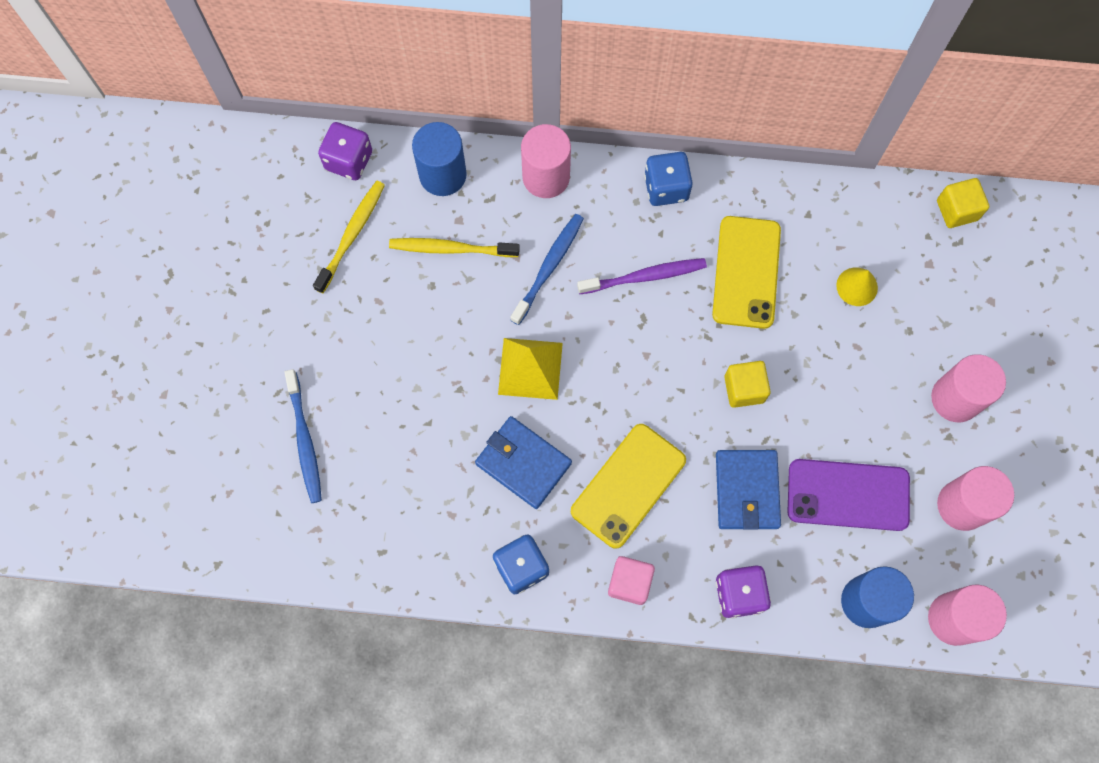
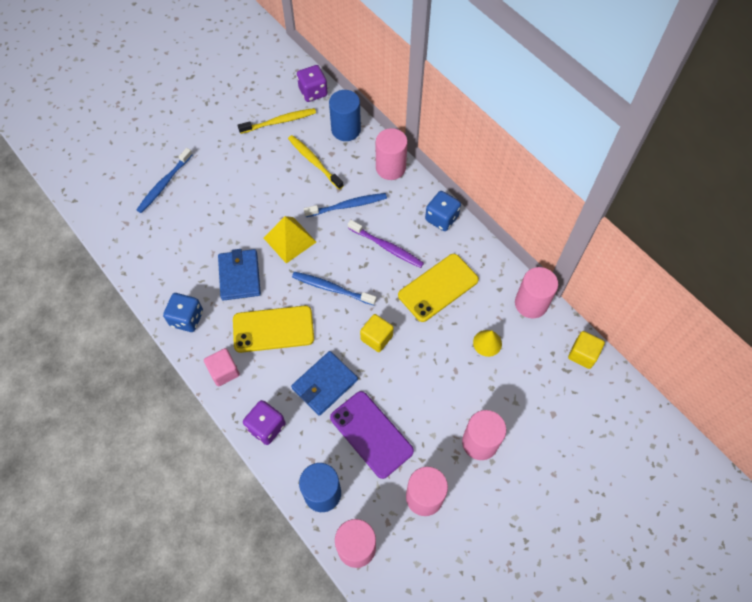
camera: 45 degrees right, 10 degrees down
none -> blue toothbrush [292,272,377,305]
none -> pink cylinder [515,267,558,318]

